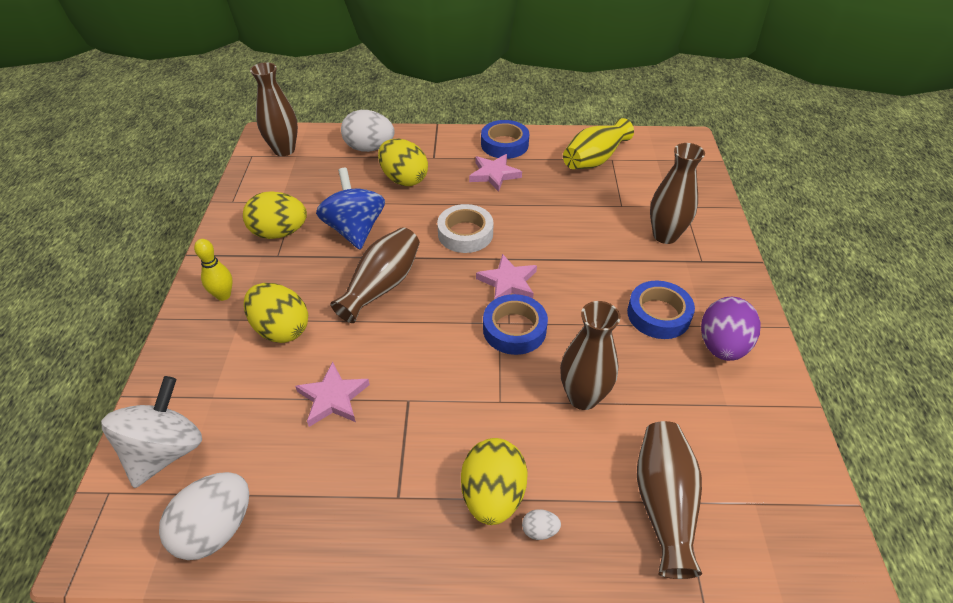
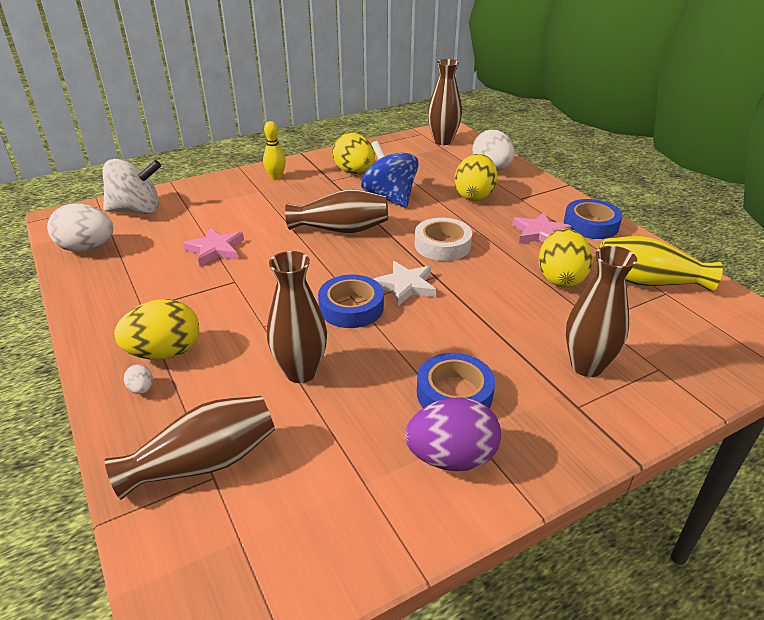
camera: 60 degrees right, 10 degrees down
yellow egg [244,283,308,343] -> yellow egg moved to [539,228,593,287]
blue spinning top [316,168,385,249] -> blue spinning top turned 75 degrees counterclockwise [361,141,419,208]
pink star [476,254,537,300] -> white star [374,261,436,306]

